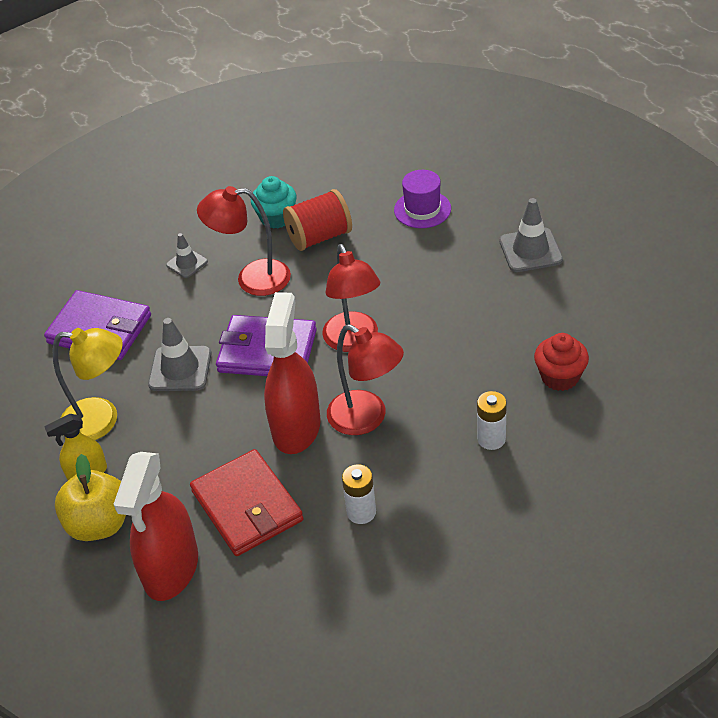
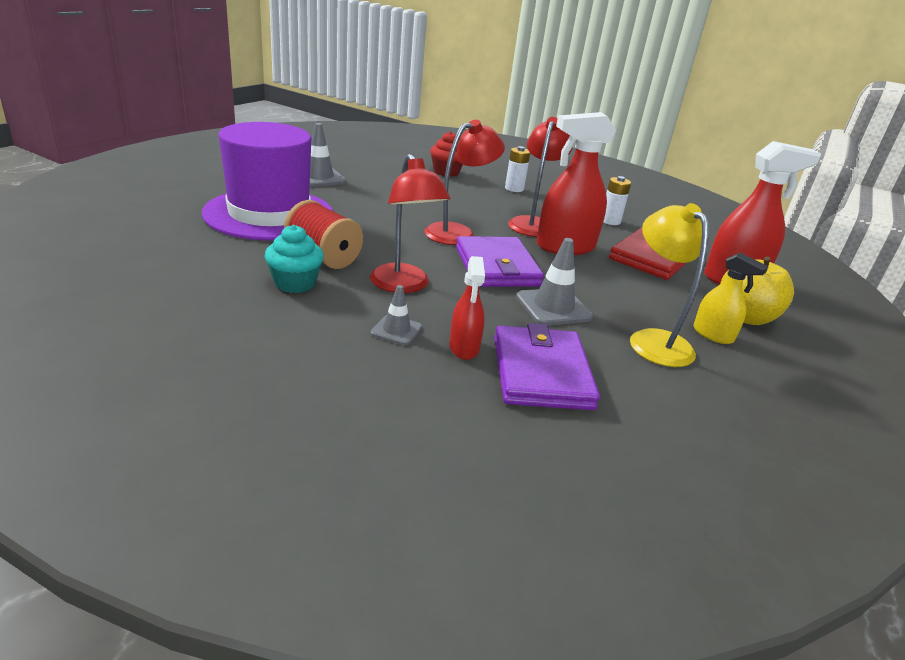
camera: 120 degrees left, 15 degrees down
purple hat [394,170,451,228] -> purple hat [202,122,333,240], size x2.21
none -> red spray bottle [449,256,485,360]

